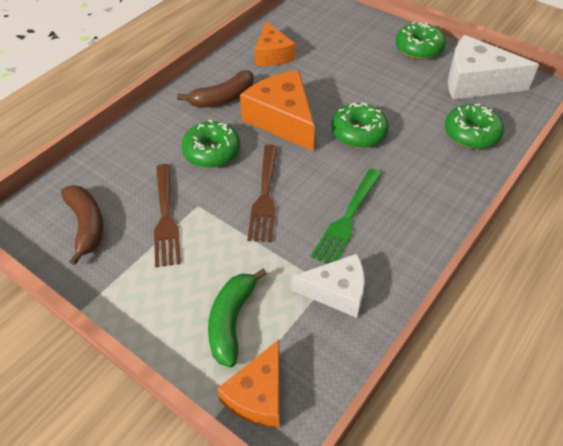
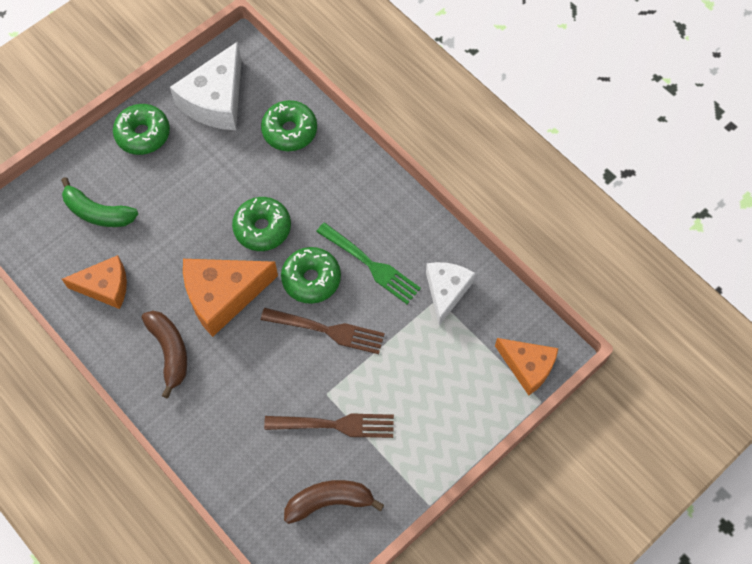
camera: 80 degrees left, 15 degrees up
green donut [181,120,240,168] -> green donut moved to [281,247,341,304]
green banana [208,268,267,367] -> green banana moved to [61,177,138,227]

